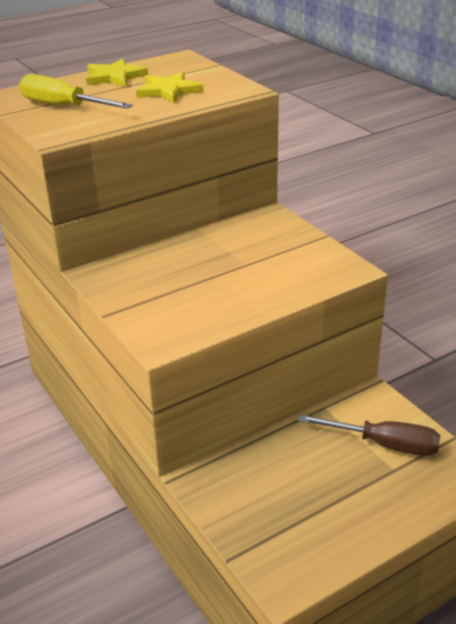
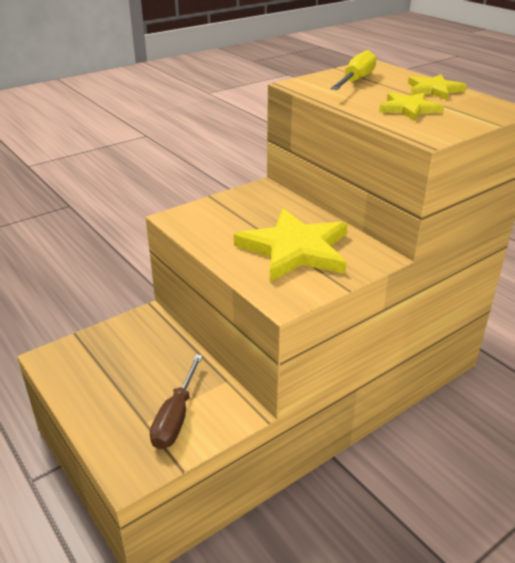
camera: 85 degrees right, 0 degrees up
none -> yellow star [234,208,347,282]

